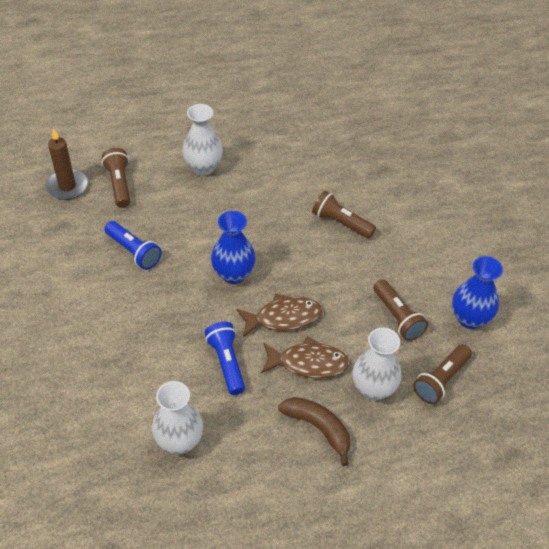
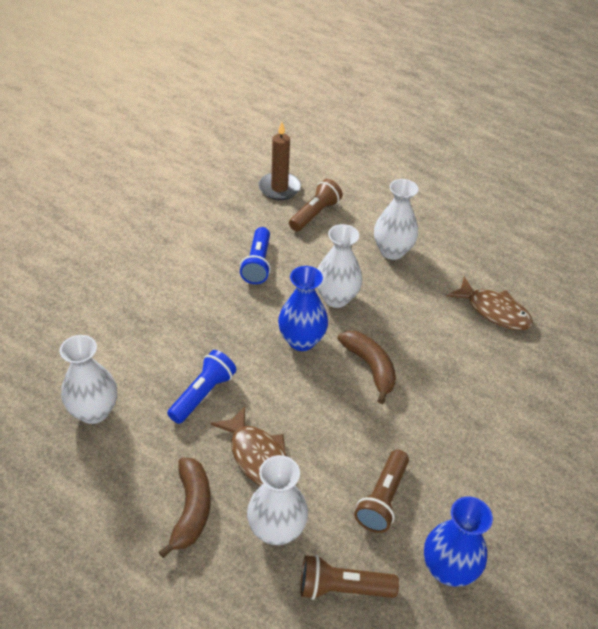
camera: 50 degrees right, 5 degrees down
brown fish [236,293,322,338] -> brown fish moved to [446,276,533,331]
brown flashlight [312,191,376,238] -> none
none -> white vase [316,224,362,308]
none -> brown banana [337,330,396,404]

